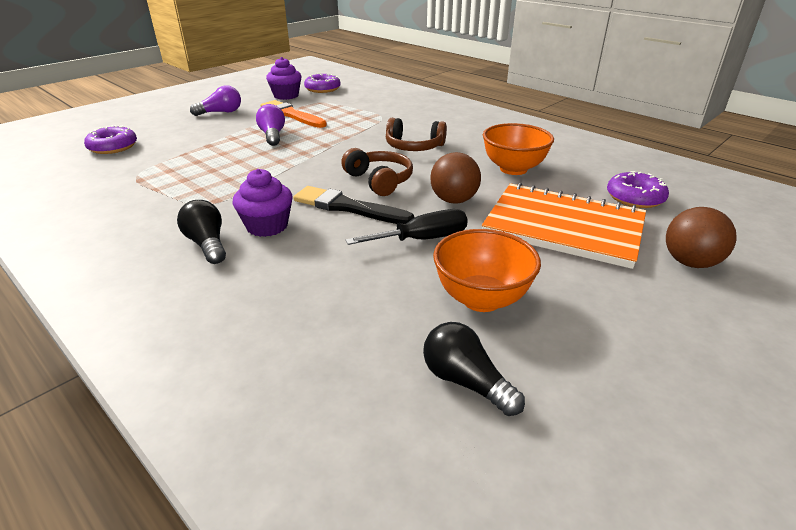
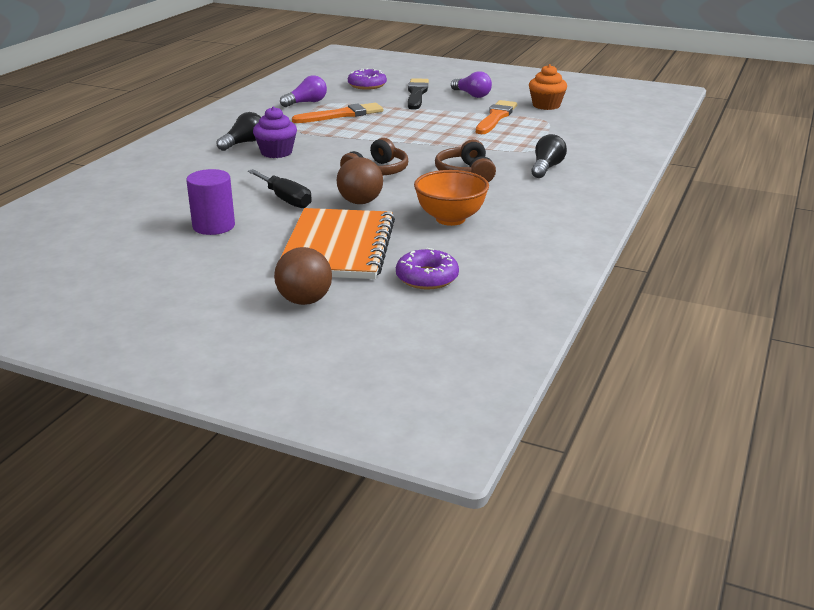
camera: 70 degrees right, 5 degrees down
purple light bulb [256,104,285,146] -> purple light bulb moved to [280,75,327,107]
purple cupcake [266,57,302,100] -> orange cupcake [529,64,567,110]
black brush [293,186,415,224] -> black brush moved to [408,78,429,110]
purple donut [304,73,341,93] -> none
black light bulb [423,322,525,416] -> black light bulb moved to [531,134,567,178]
orange bowl [433,229,541,312] -> purple cylinder [186,169,235,235]
none -> orange brush [292,103,383,123]

